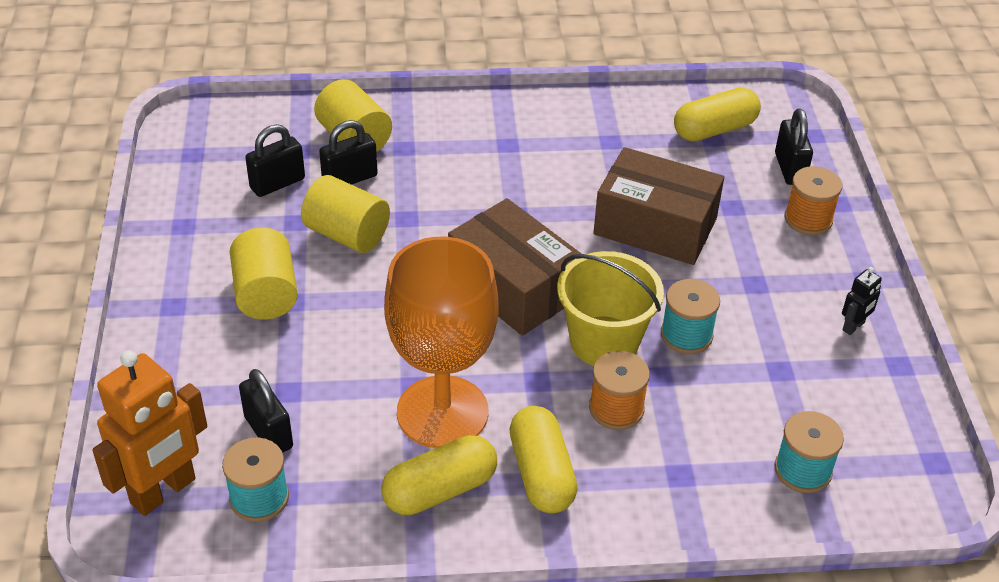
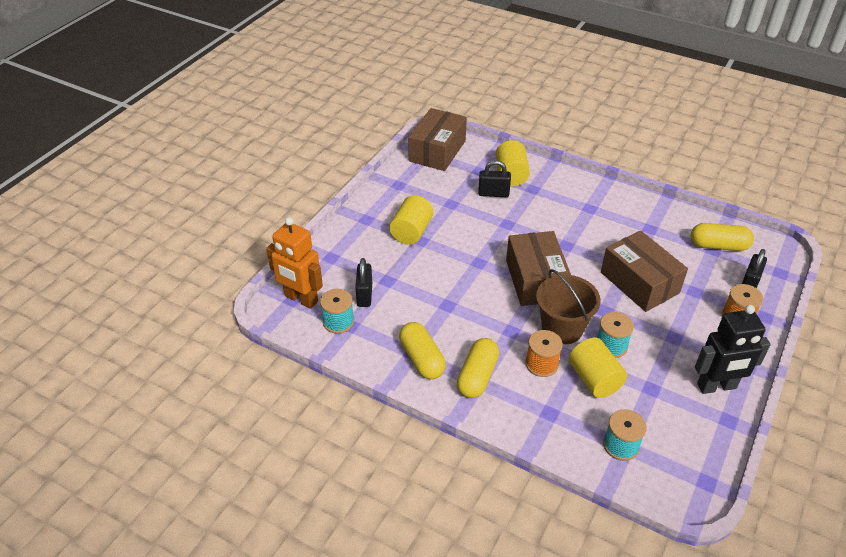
camera: 35 degrees right, 0 degrees up
orange robot [92,351,207,516] -> orange robot turned 45 degrees clockwise [266,217,323,309]
black padlock [245,124,305,197] -> none
yellow cylinder [301,175,390,253] -> yellow cylinder moved to [569,338,627,398]
yellow capsule [382,435,497,515] -> yellow capsule turned 60 degrees clockwise [399,322,446,379]
orange goblet [384,237,499,448] -> none
yellow bucket [557,251,664,366] -> brown bucket [536,269,601,344]
black robot [842,267,882,335] -> black robot [695,305,771,394], size x2.20
none -> brown box [408,108,467,171]

